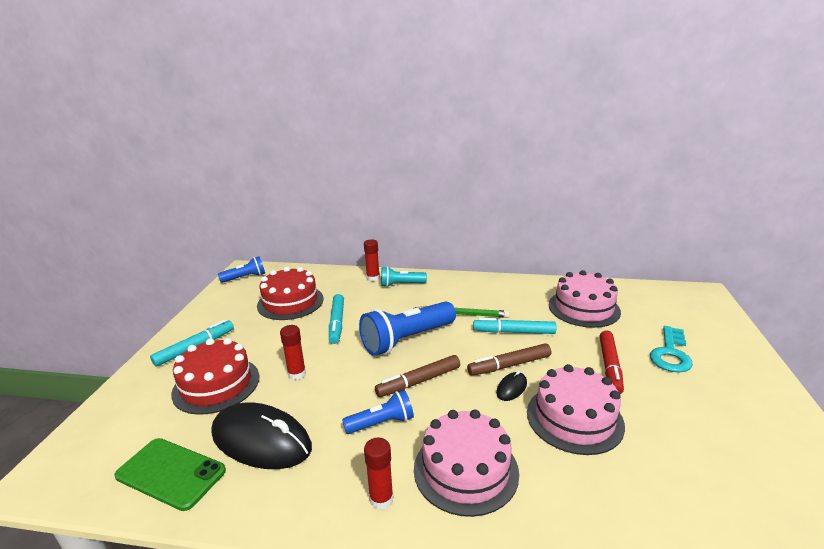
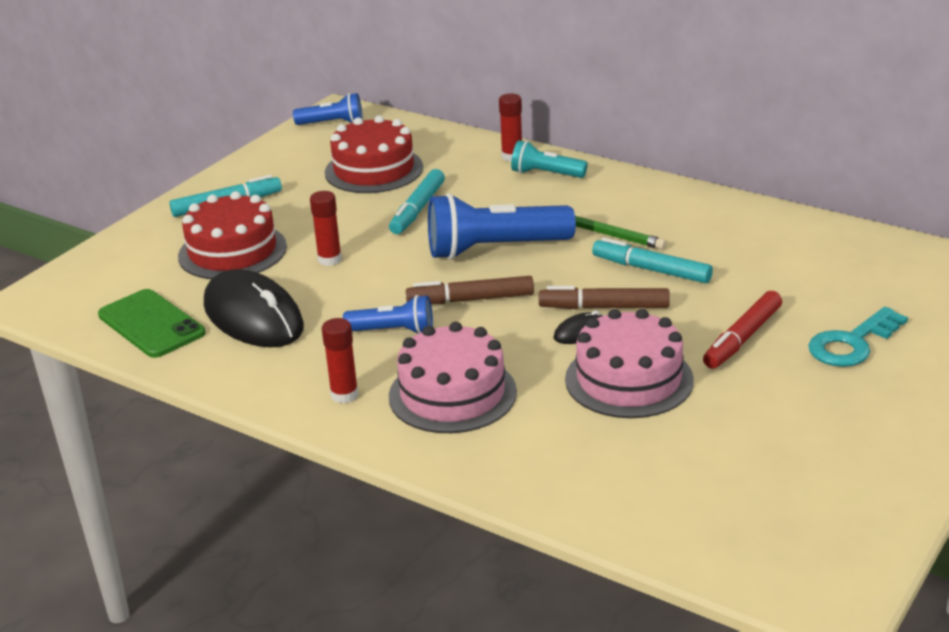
camera: 25 degrees right, 5 degrees up
pink cake [549,270,621,328] -> none

